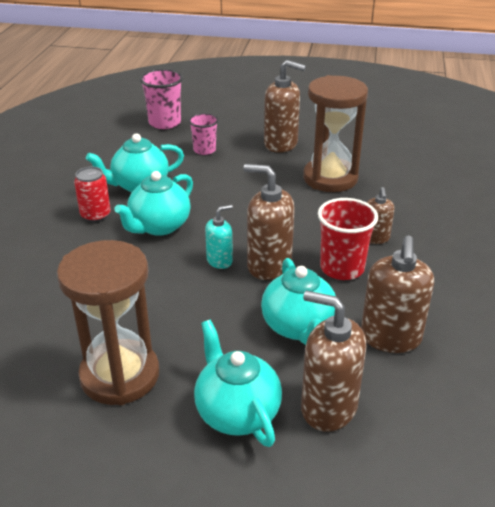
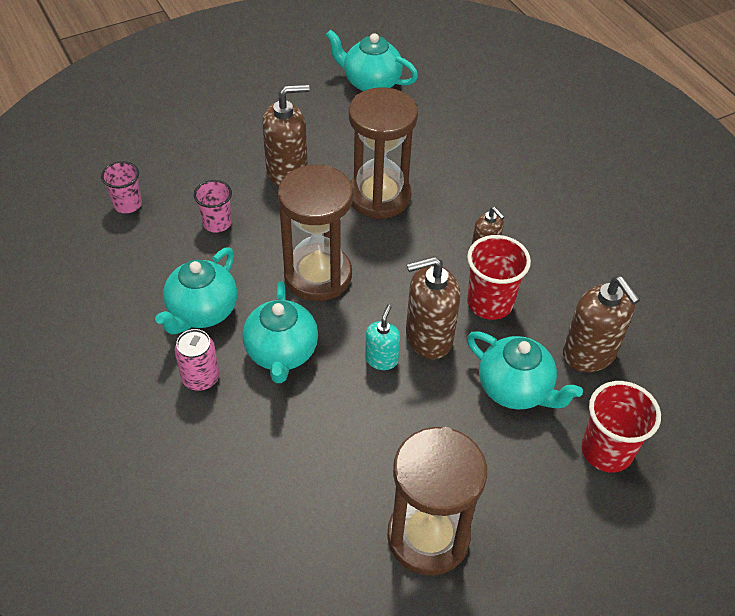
camera: 40 degrees left, 15 degrees up
red can [74,166,111,222] -> pink can [175,329,219,391]
pink cup [140,69,183,129] -> pink cup [101,161,142,213], size x0.65
turquoise teapot [194,320,282,447] -> turquoise teapot moved to [326,30,418,91]
brown soap dispenser [301,290,367,432] -> red cup [582,381,661,472]
none -> brown hourglass [278,165,353,301]

